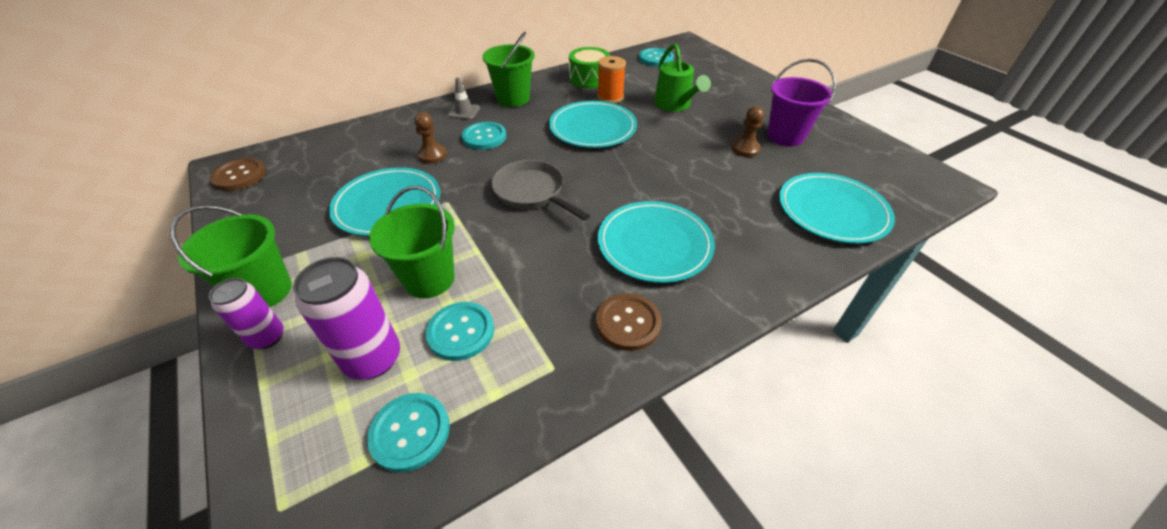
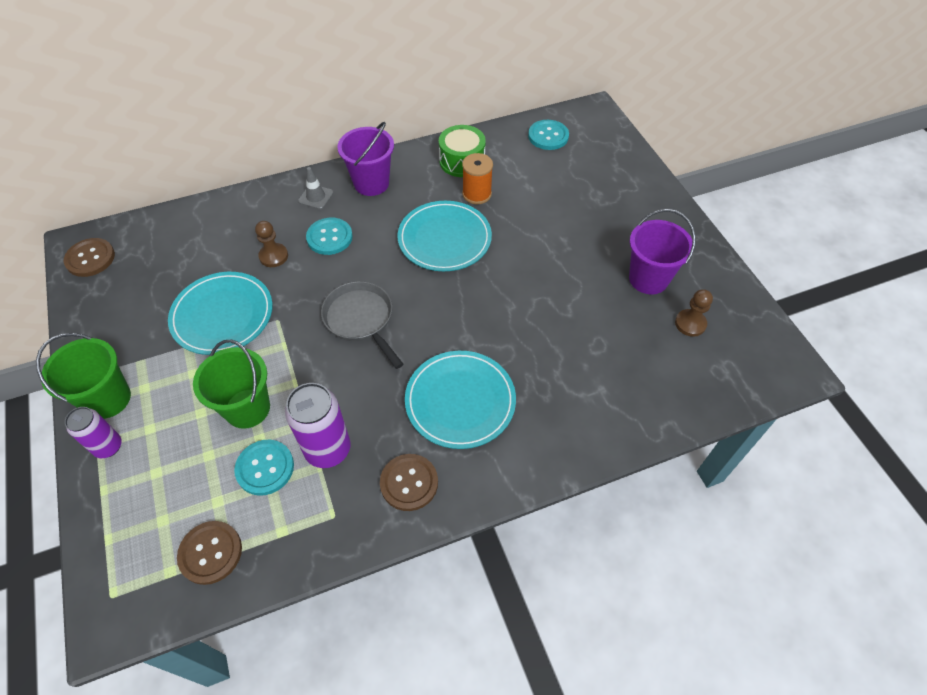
camera: 10 degrees right, 10 degrees up
purple can [293,257,400,380] -> purple can moved to [285,383,350,468]
turquoise button [367,393,450,472] -> brown button [177,521,242,585]
green bucket [482,32,535,107] -> purple bucket [337,122,394,196]
green watering can [654,43,711,111] -> none
brown pawn [731,106,764,157] -> brown pawn moved to [675,289,713,337]
turquoise plate [779,173,895,244] -> none

